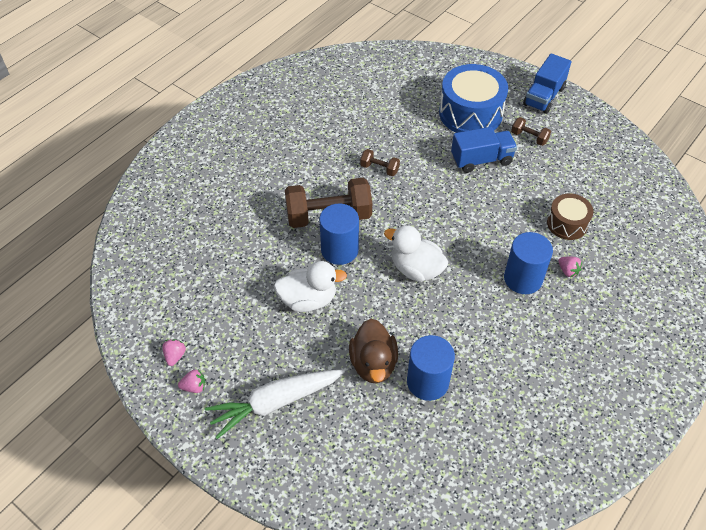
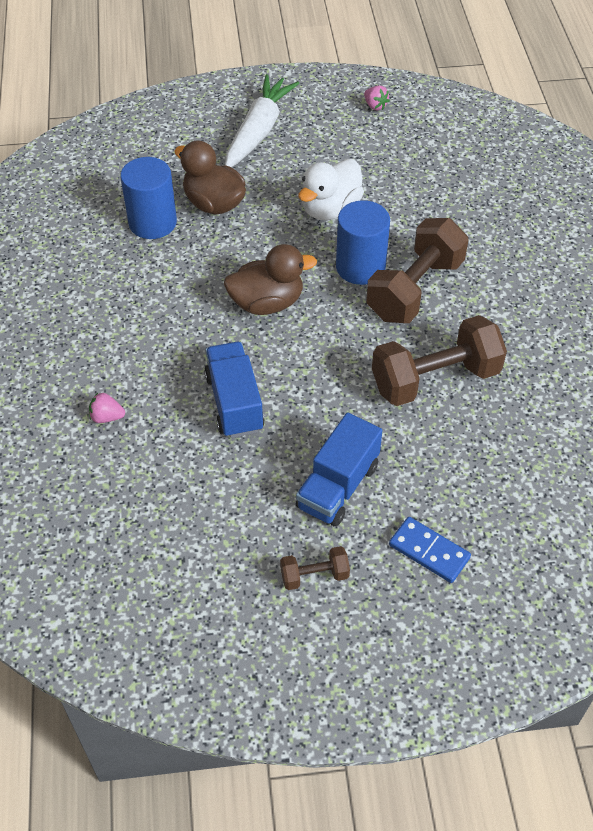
camera: 135 degrees right, 0 degrees up
pink strawberry [178,370,206,393] -> none
brown dumbbell [360,149,400,176] -> brown dumbbell [372,315,507,406], size x2.13
white duck [384,225,448,282] -> brown duck [224,244,317,315]
blue drum [439,64,508,133] -> blue domino [389,517,471,583]
blue cylinder [504,232,553,294] -> none
blue truck [523,53,571,114] -> blue truck moved to [204,342,265,438]
brown drum [547,193,593,240] -> none

